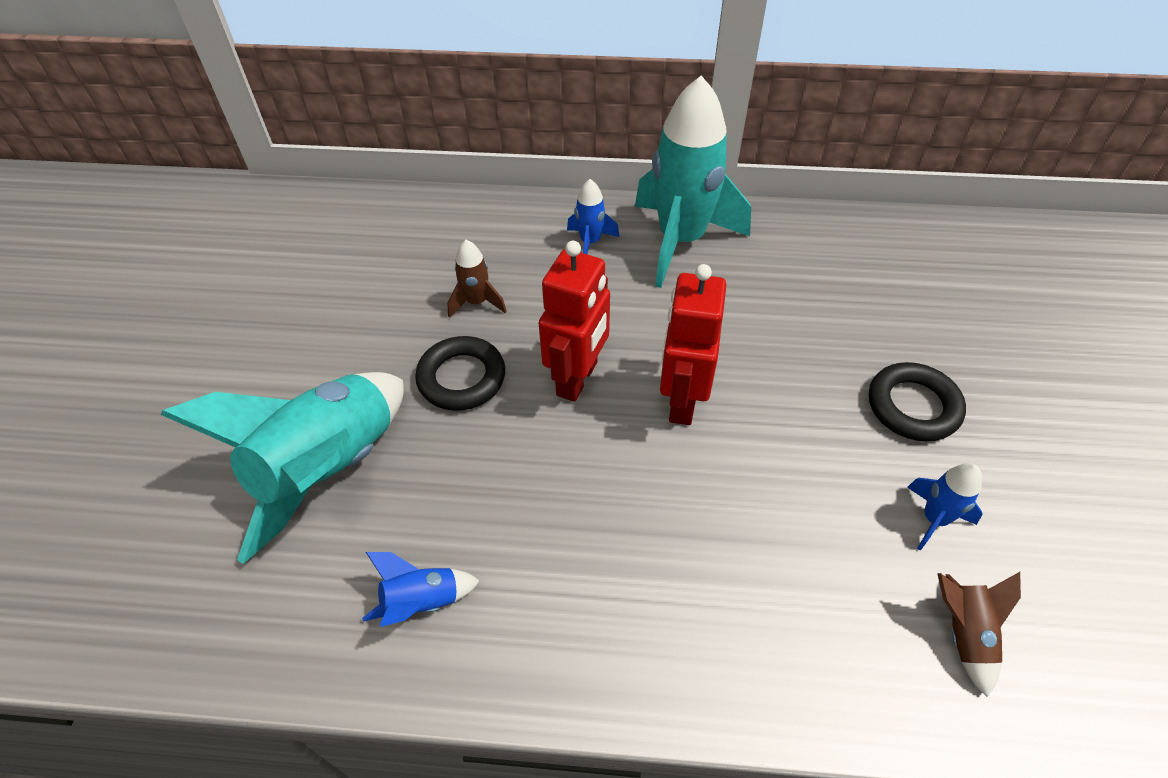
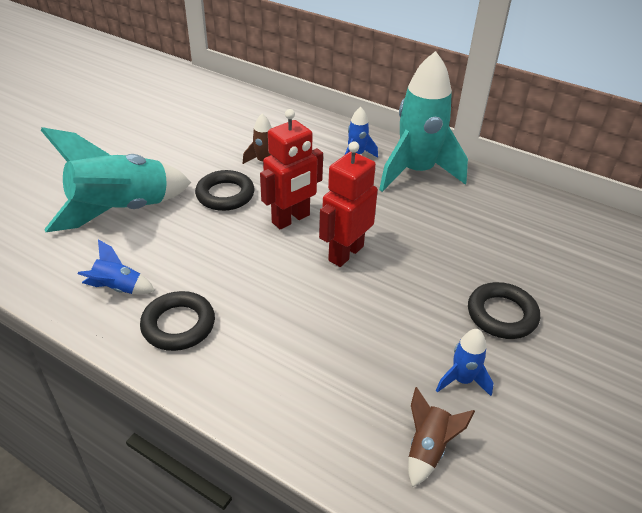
camera: 25 degrees right, 10 degrees down
none -> black ring [140,291,215,351]

